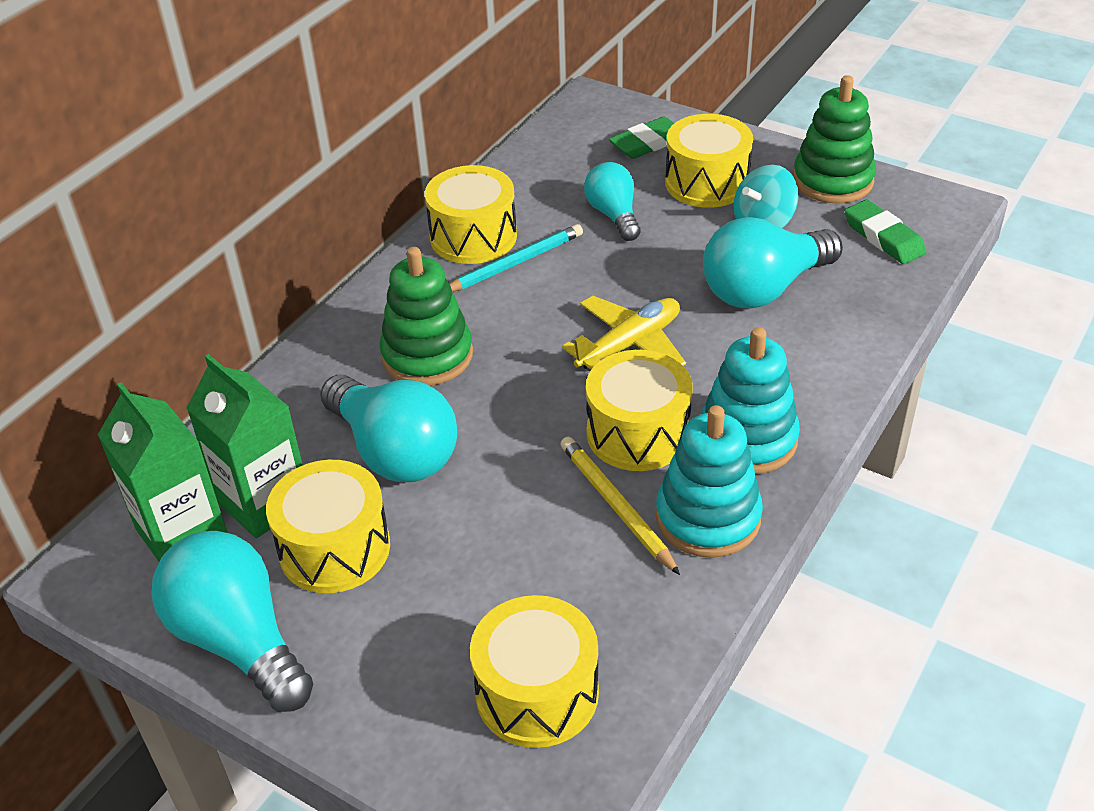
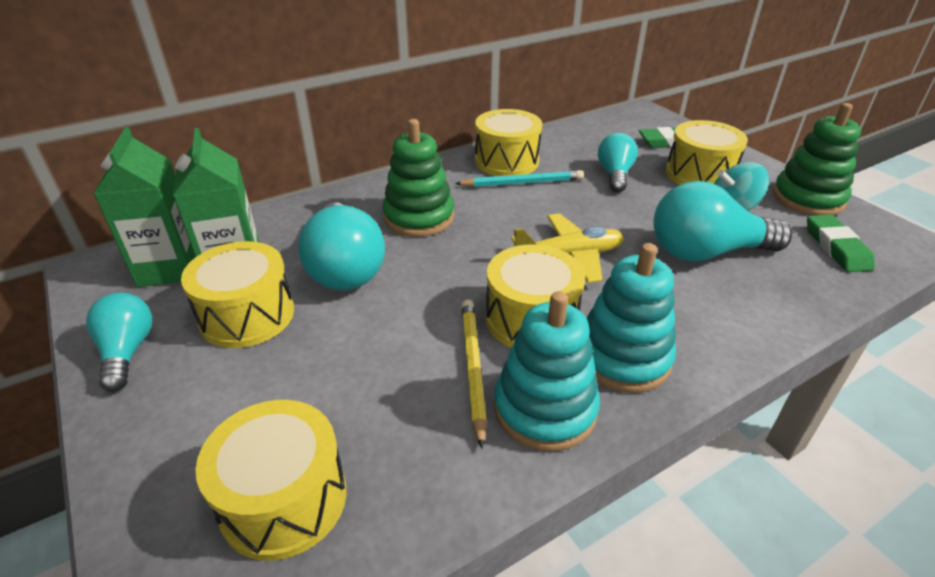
camera: 25 degrees right, 5 degrees down
turquoise light bulb [151,531,313,712] -> turquoise light bulb [86,293,152,392], size x0.61

